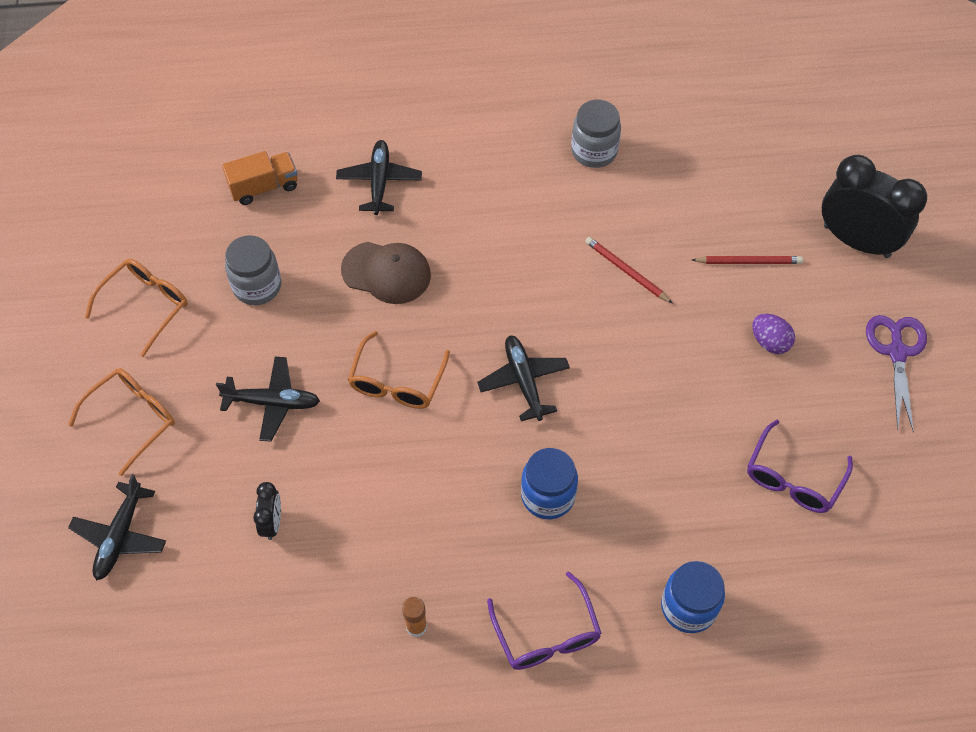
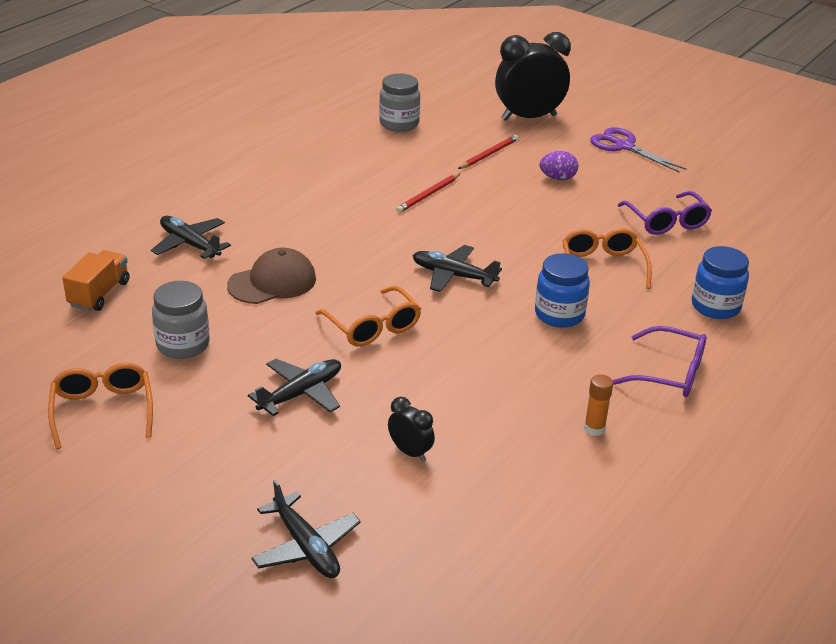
camera: 50 degrees left, 25 degrees down
orange glasses [68,368,175,476] -> orange glasses moved to [563,228,652,289]
grey jar [571,100,621,168] -> grey jar moved to [379,74,420,132]
red pencil [585,237,673,304] -> red pencil turned 45 degrees counterclockwise [396,173,461,213]

